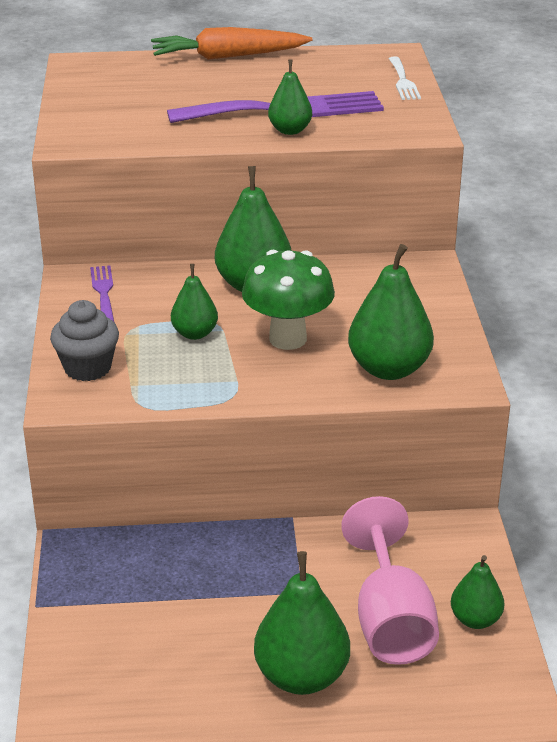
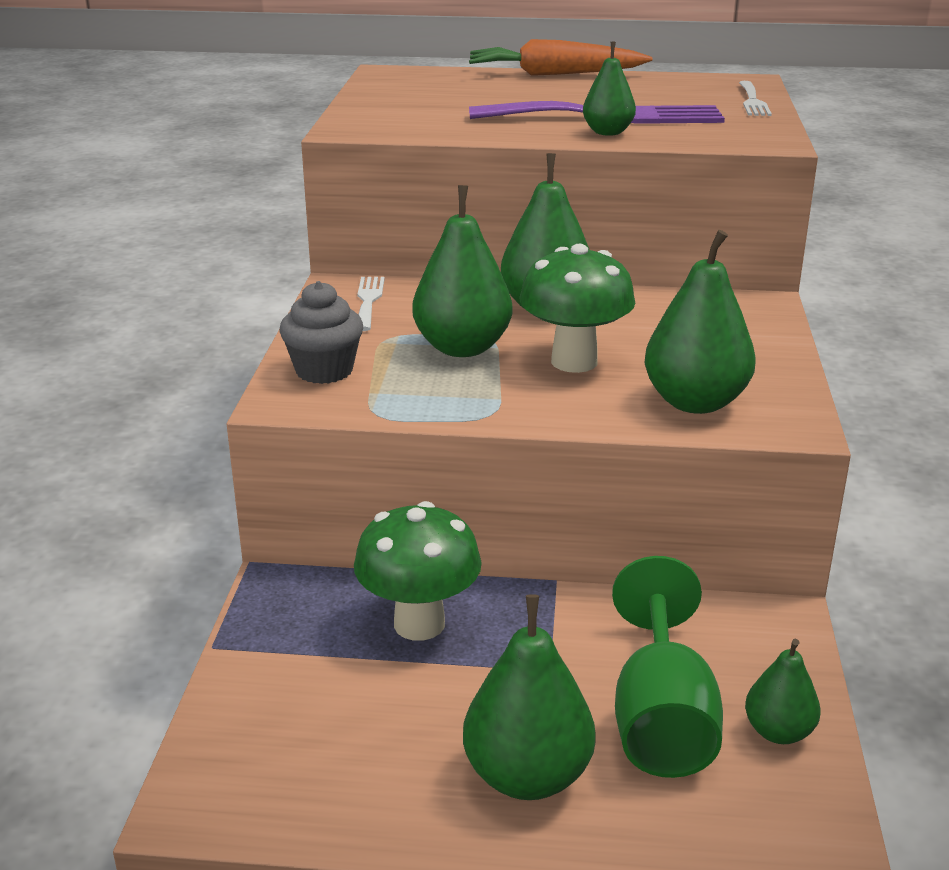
camera: 10 degrees right, 5 degrees down
purple fork [90,265,114,321] -> white fork [357,277,385,331]
green pear [171,264,218,340] -> green pear [413,185,513,357], size x1.72
pink goblet [341,496,439,665] -> green goblet [612,556,723,778]
none -> green mushroom [354,501,482,641]

